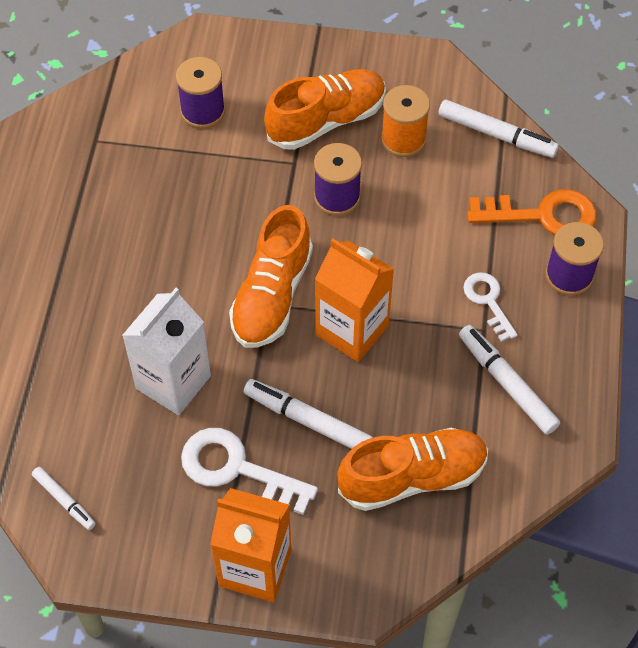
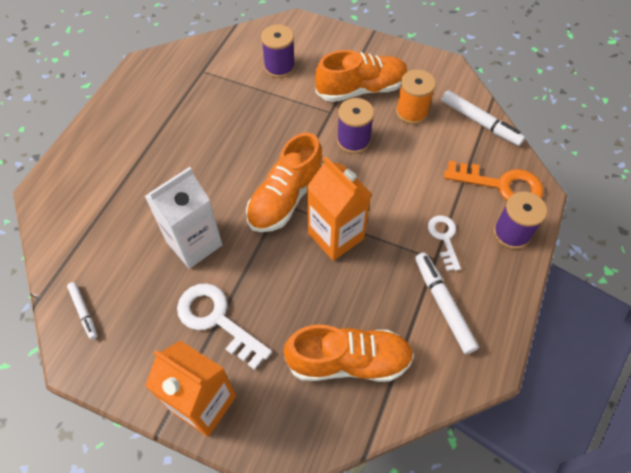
camera: 15 degrees right, 0 degrees up
white marker [244,379,373,449] -> none

